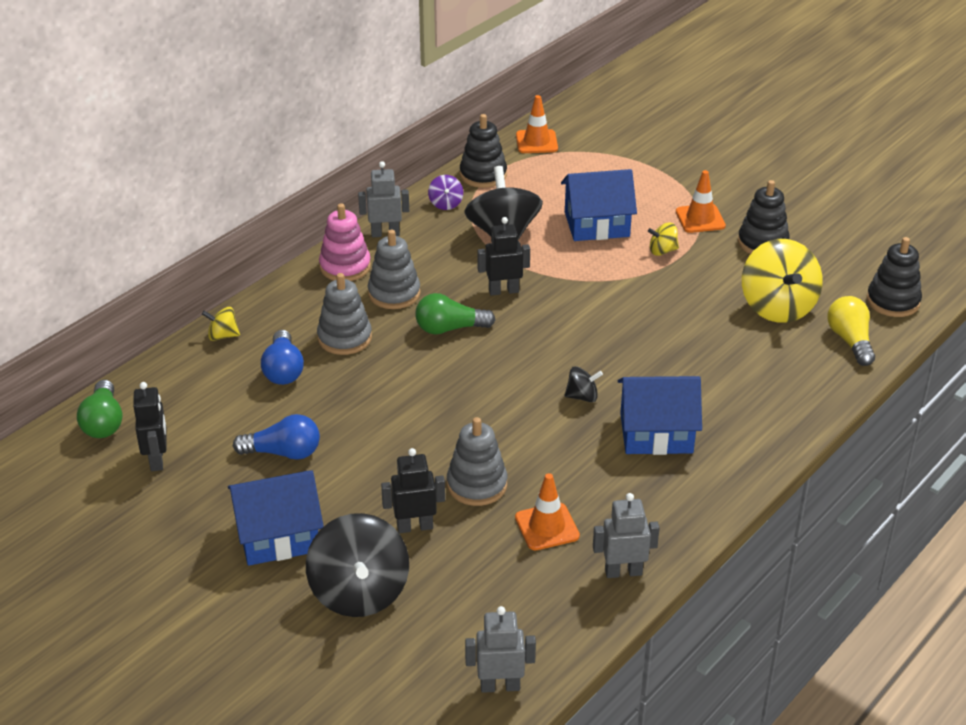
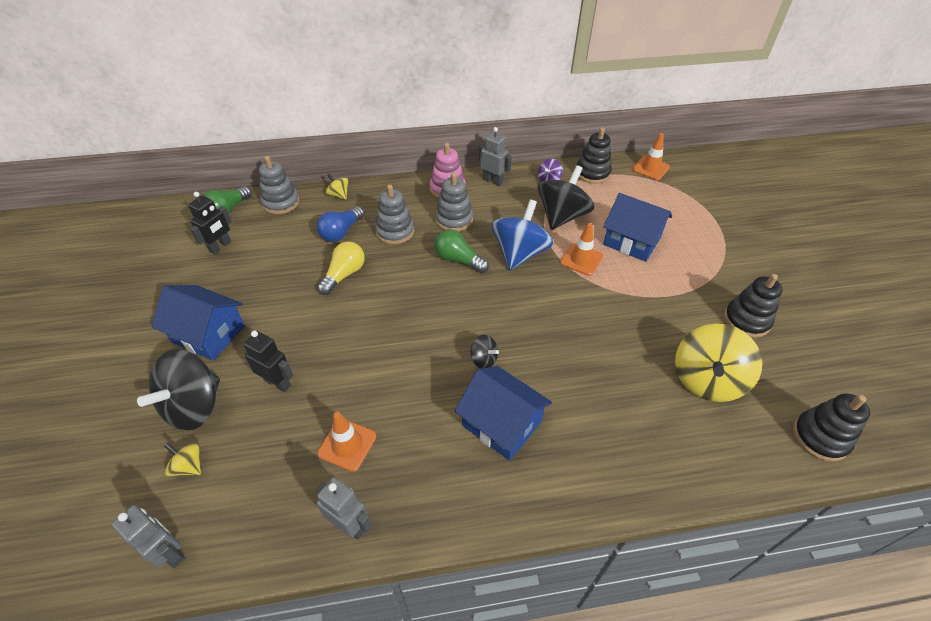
camera: 40 degrees right, 10 degrees up
blue light bulb [233,414,320,460] -> none
grey stacking toy [447,417,507,506] -> grey stacking toy moved to [259,156,300,214]
black robot [477,217,530,296] -> blue spinning top [491,200,553,270]
yellow spinning top [648,222,679,256] -> yellow spinning top moved to [164,443,201,476]
orange traffic cone [676,170,726,233] -> orange traffic cone moved to [560,223,603,276]
yellow light bulb [827,296,875,366] -> yellow light bulb moved to [317,241,365,295]

